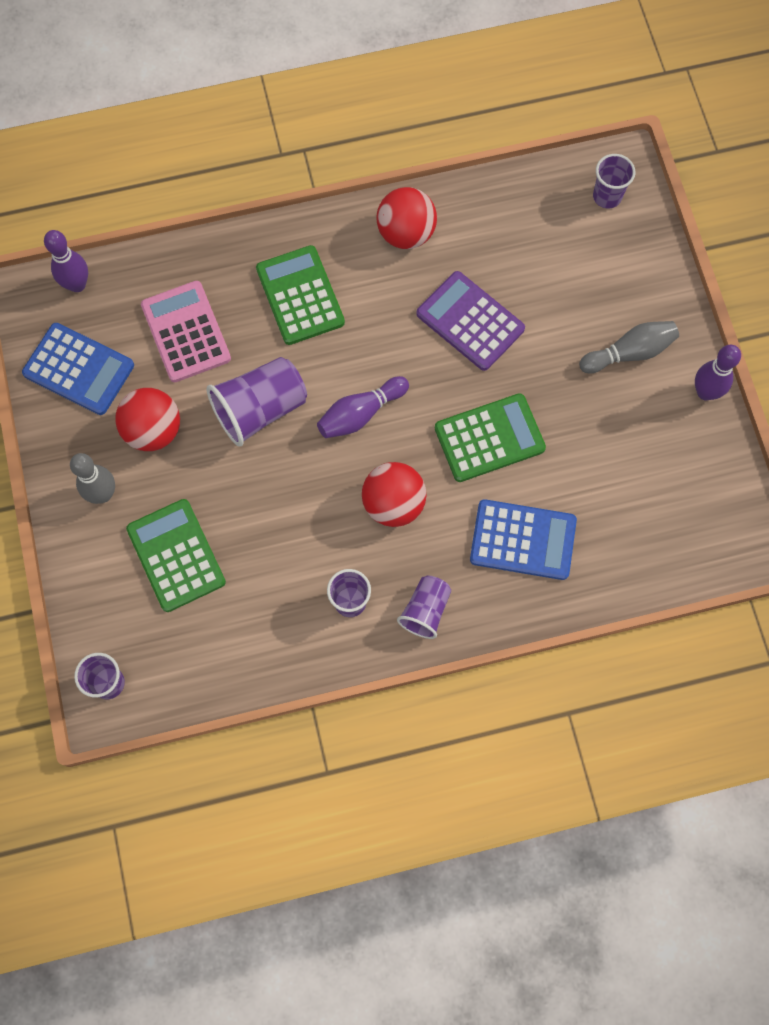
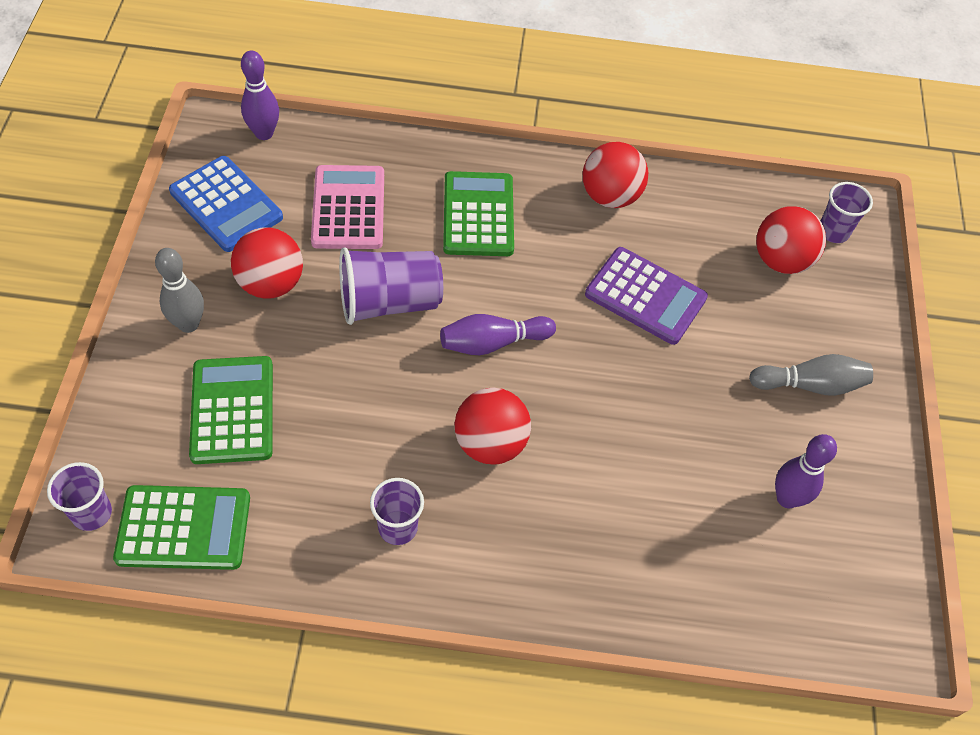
camera: 15 degrees right, 15 degrees down
purple cup [397,575,451,639] -> none
purple calculator [417,271,525,371] -> purple calculator turned 150 degrees clockwise [585,247,708,345]
green calculator [435,393,546,482] -> green calculator moved to [113,485,250,570]
blue calculator [470,499,577,580] -> none
purple bowling pin [695,345,741,401] -> purple bowling pin moved to [775,434,837,508]
none -> red ball [756,206,826,274]

